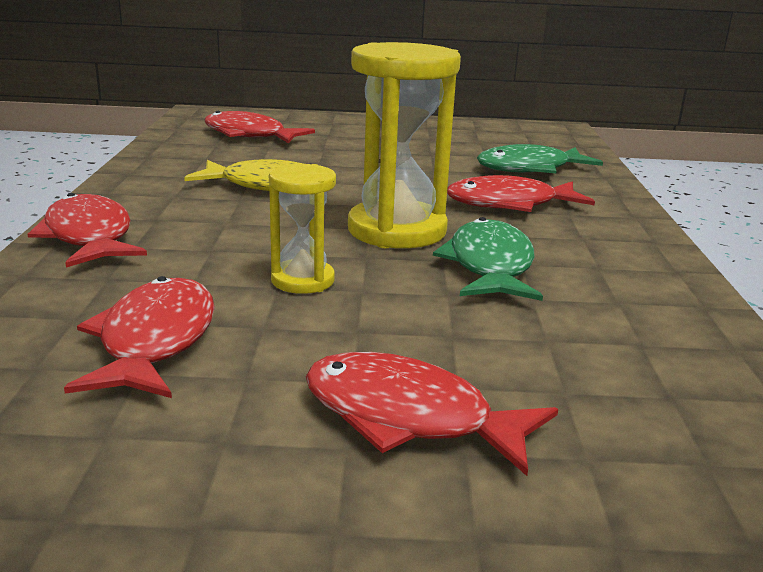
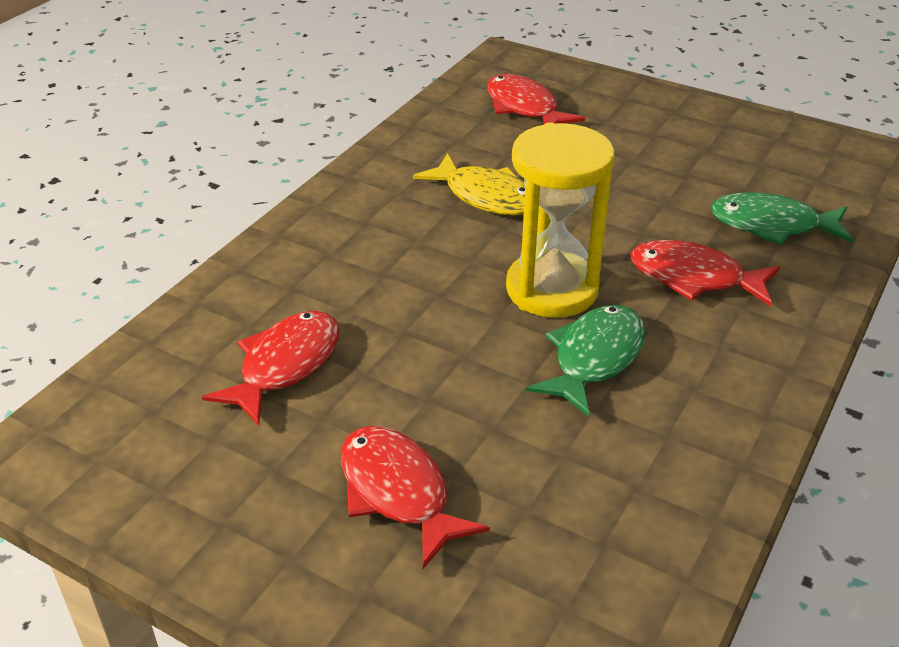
camera: 30 degrees right, 15 degrees up
red fish [28,193,147,268] -> none
yellow hourglass [269,164,336,294] -> none

